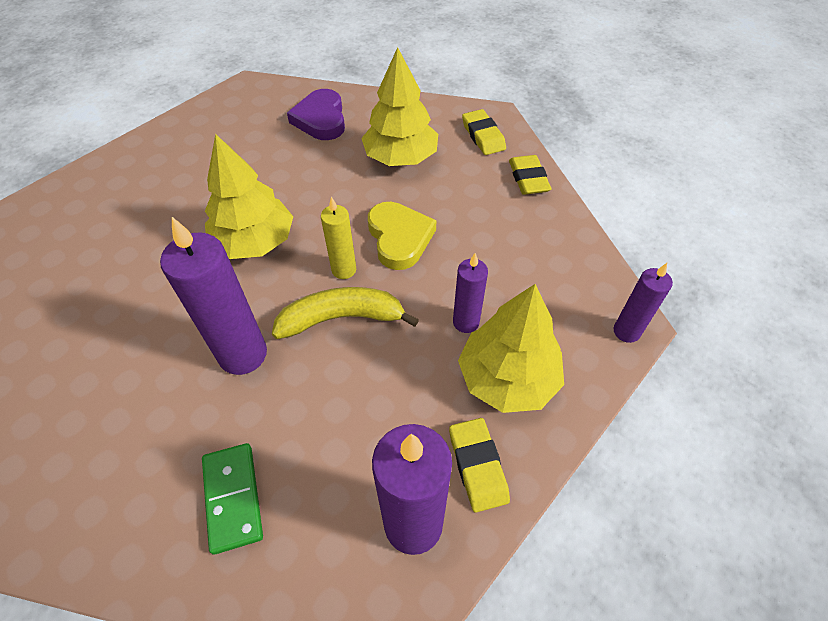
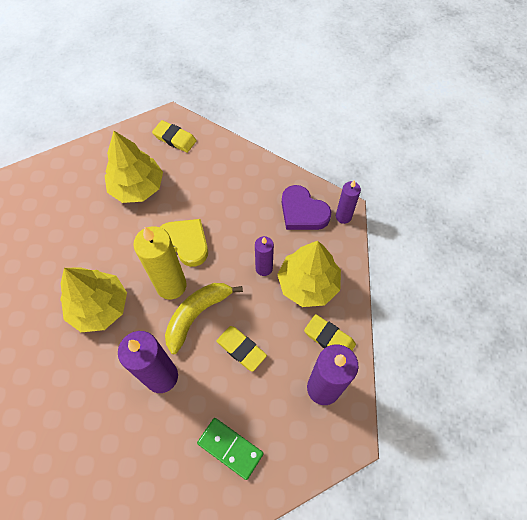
camera: 40 degrees left, 10 degrees up
purple heart [287,89,345,140] -> purple heart moved to [282,185,331,230]
yellow candle [321,197,356,279] -> yellow candle [133,226,187,299], size x1.76
yellow eraser [509,155,551,195] -> yellow eraser moved to [216,326,267,372]

